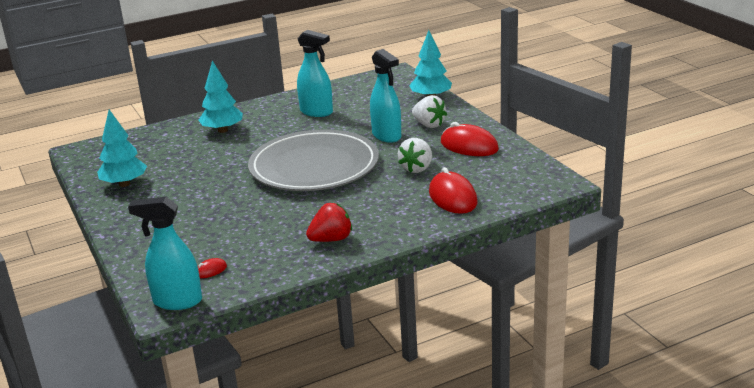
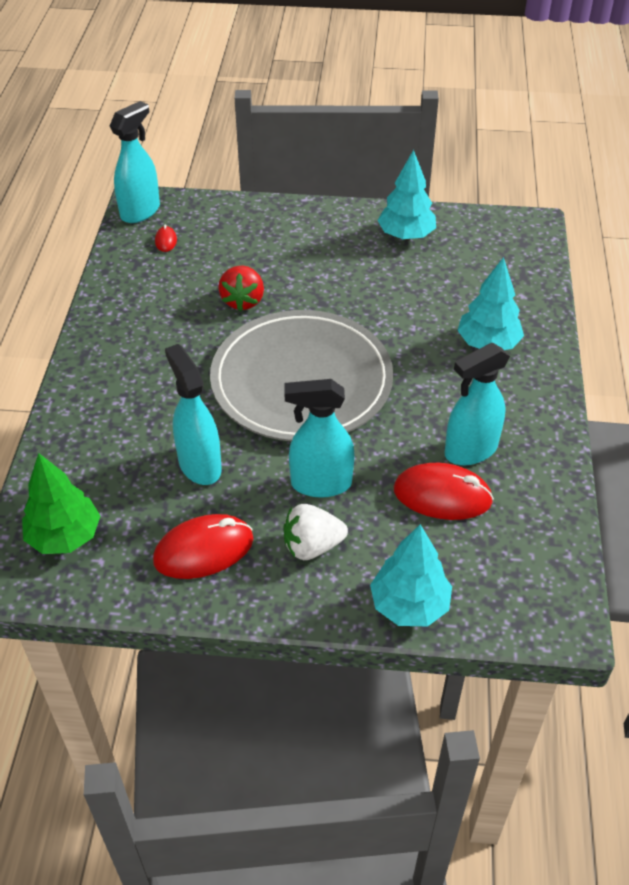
camera: 120 degrees right, 20 degrees up
red strawberry [306,203,352,242] -> red strawberry moved to [218,265,264,311]
white strawberry [398,138,432,173] -> turquoise spray bottle [165,344,222,485]
red mouse [429,167,477,214] -> red mouse moved to [394,463,494,520]
none -> green tree [22,453,100,554]

